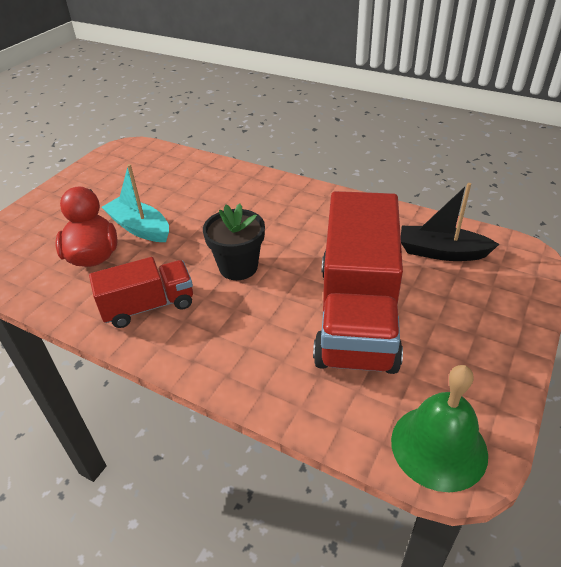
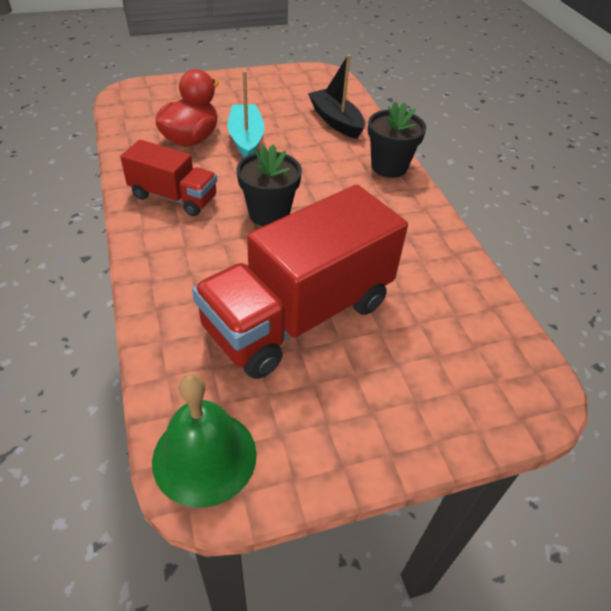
camera: 40 degrees right, 5 degrees up
black boat [401,183,499,261] -> black boat moved to [308,54,365,139]
none -> black flower pot [368,101,426,178]

